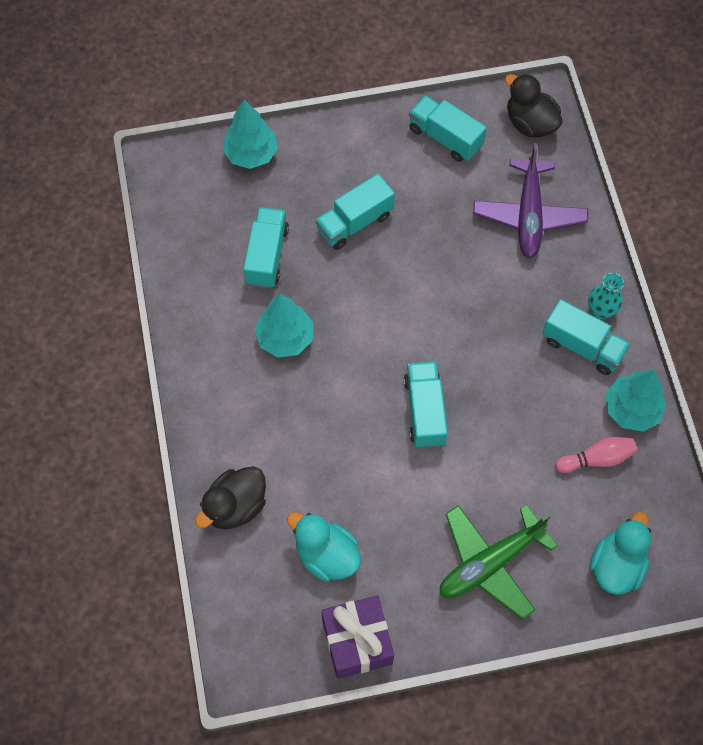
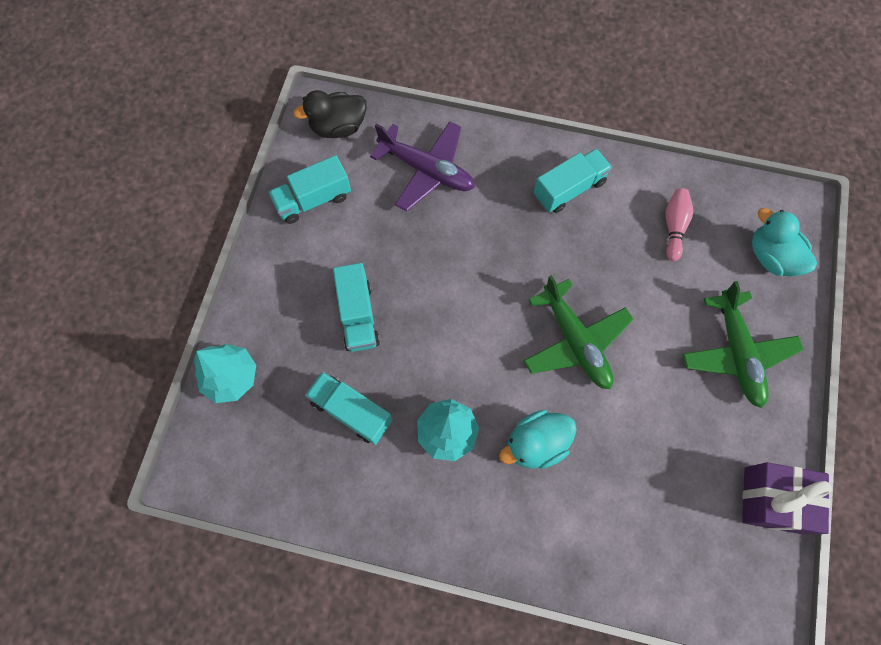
camera: 65 degrees left, 5 degrees up
black duck [195,466,266,530] -> none
turquoise duck [287,512,361,582] -> turquoise duck moved to [499,410,577,469]
turquoise truck [404,361,448,448] -> green plane [524,275,634,389]
turquoise vase [588,272,624,319] -> none
turquoise tree [606,370,667,432] -> none

